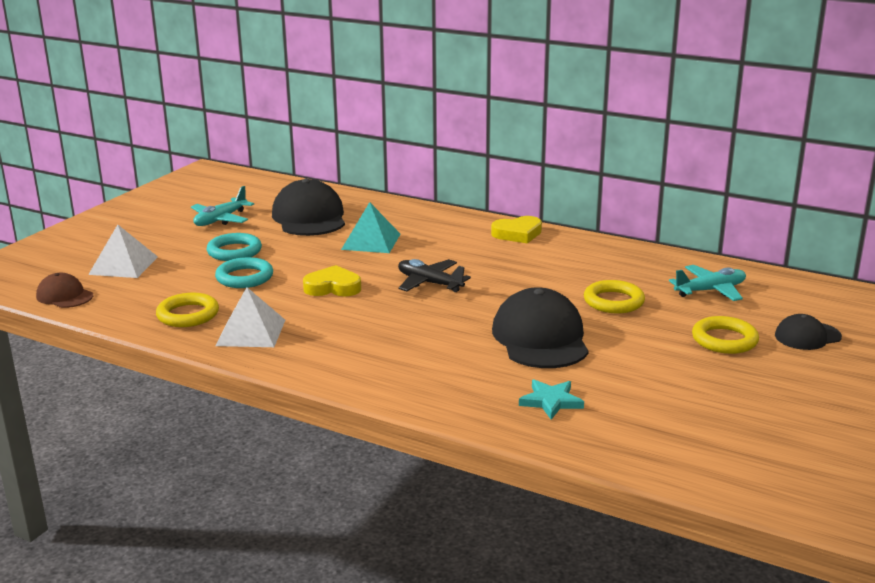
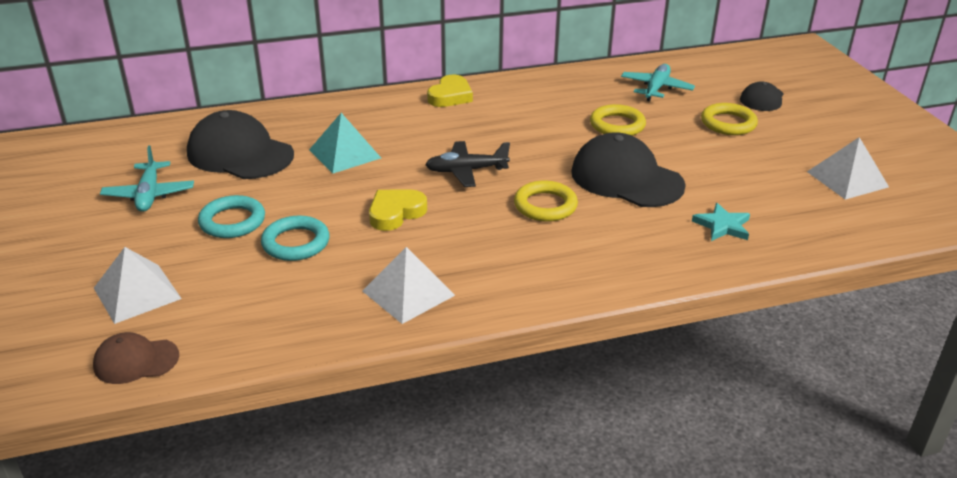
camera: 45 degrees left, 10 degrees up
yellow ring [156,293,219,327] -> yellow ring moved to [514,180,578,222]
none -> white pyramid [807,137,889,200]

